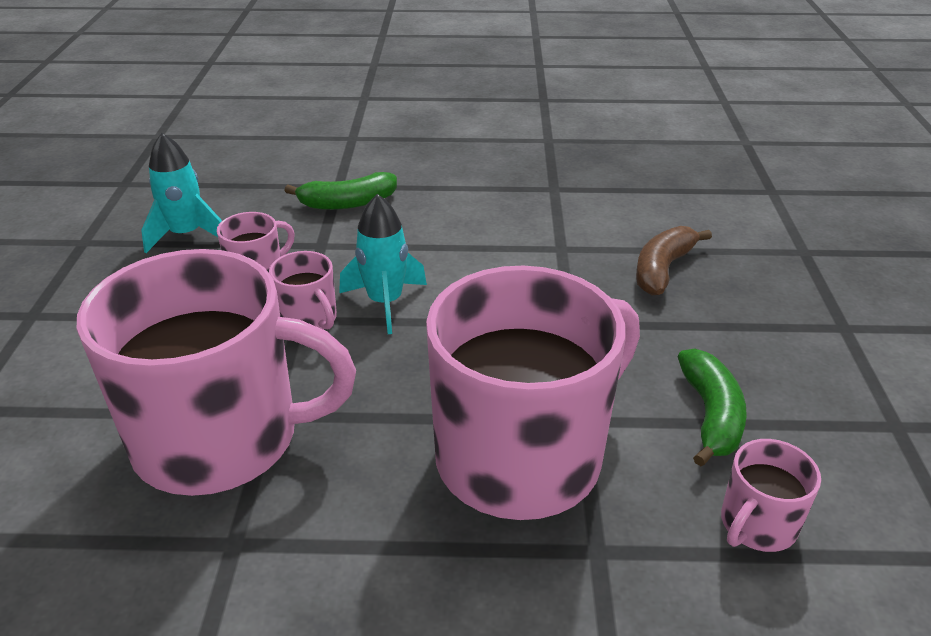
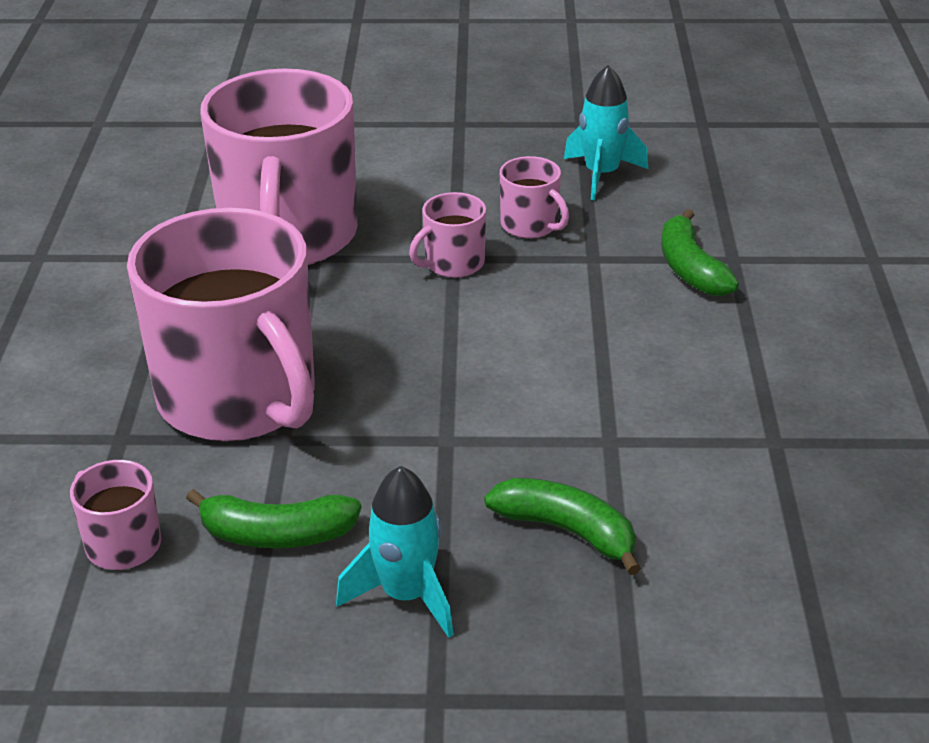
camera: 90 degrees right, 0 degrees up
turquoise rocket [339,194,427,334] -> turquoise rocket moved to [336,466,454,638]
brown banana [636,226,712,295] -> green banana [484,478,641,575]

